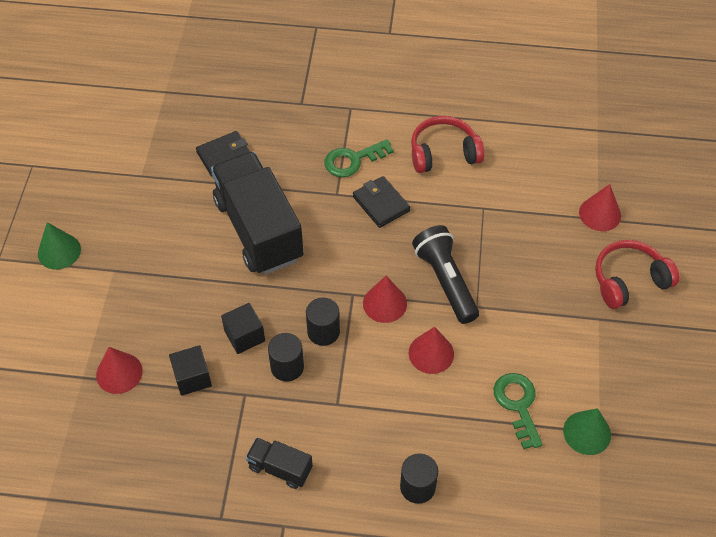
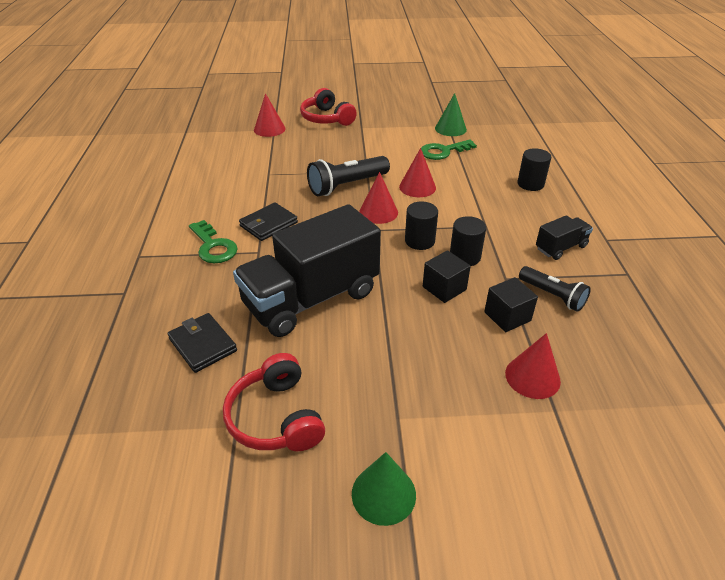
camera: 100 degrees left, 15 degrees down
black truck [246,437,313,489] -> black truck turned 135 degrees counterclockwise [536,215,593,260]
red headphones [411,116,484,173] -> red headphones moved to [223,353,325,451]
none -> black flashlight [519,266,591,312]

